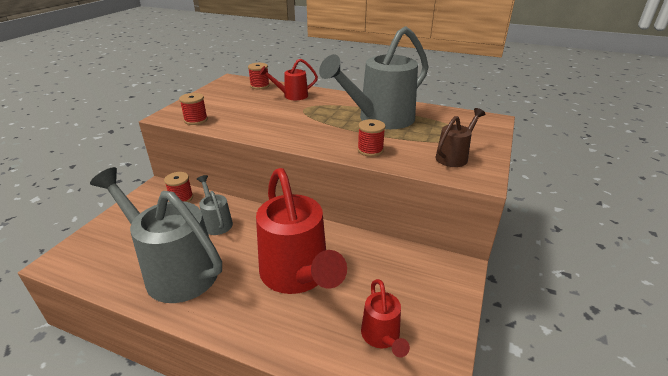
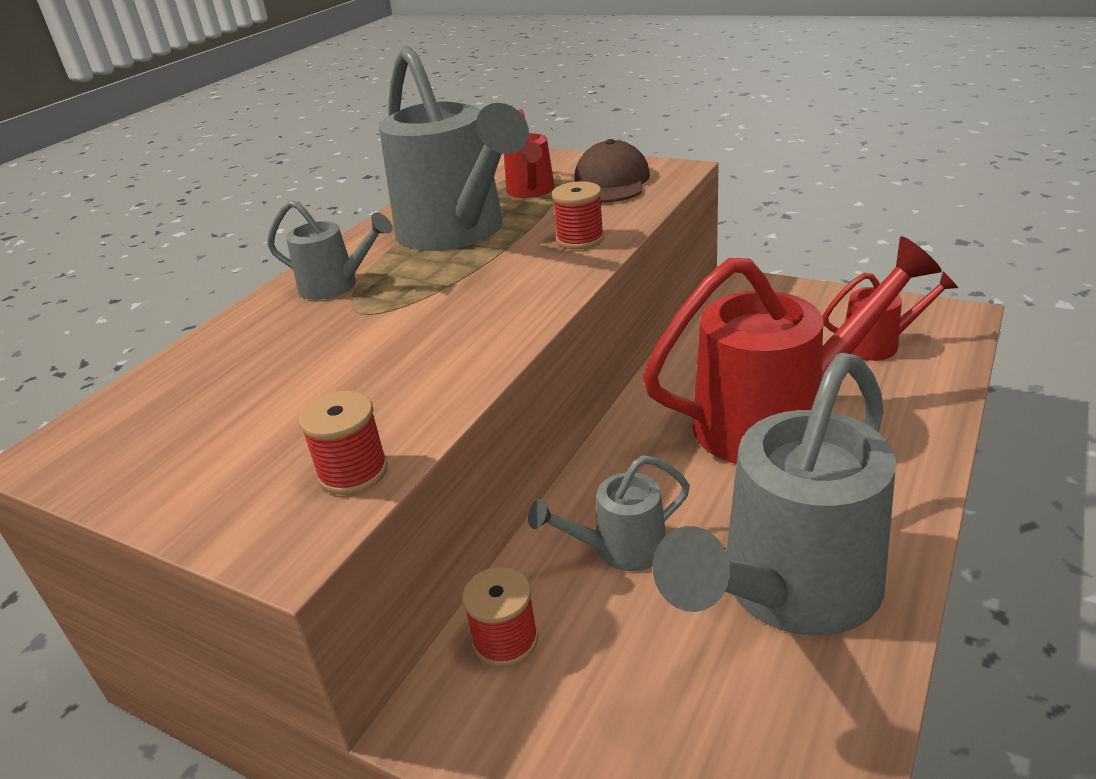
camera: 80 degrees left, 0 degrees up
red spool [248,63,270,89] -> none
red watering can [259,59,318,100] -> red watering can moved to [504,109,555,198]
brown watering can [436,108,486,167] -> brown cap [575,139,650,203]
none -> grey watering can [267,200,393,300]

